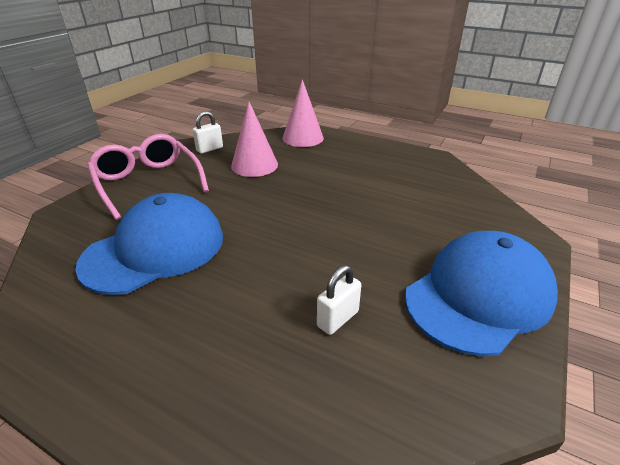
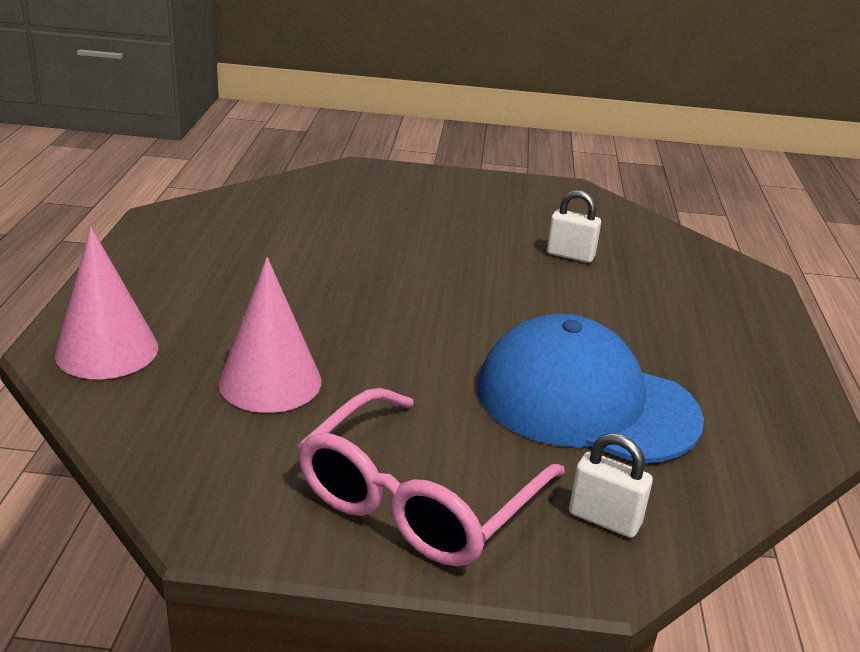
camera: 115 degrees left, 5 degrees down
white padlock [192,111,223,154] -> white padlock moved to [569,433,653,538]
blue cap [405,231,558,356] -> none

